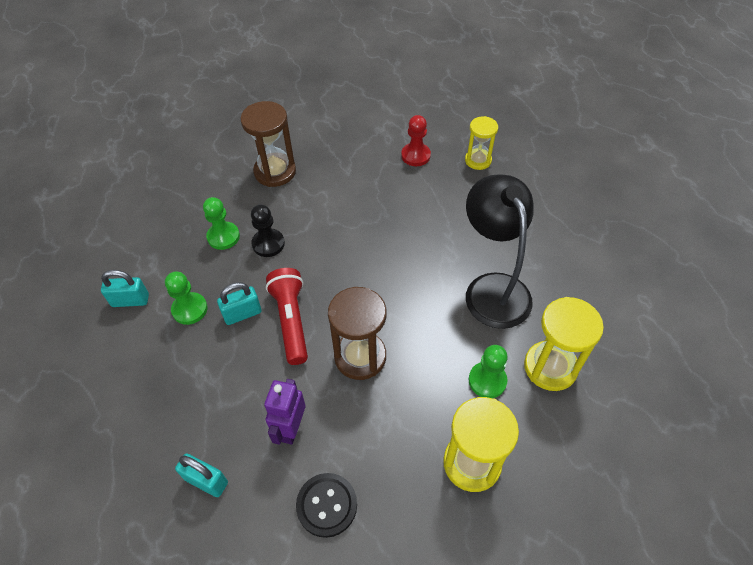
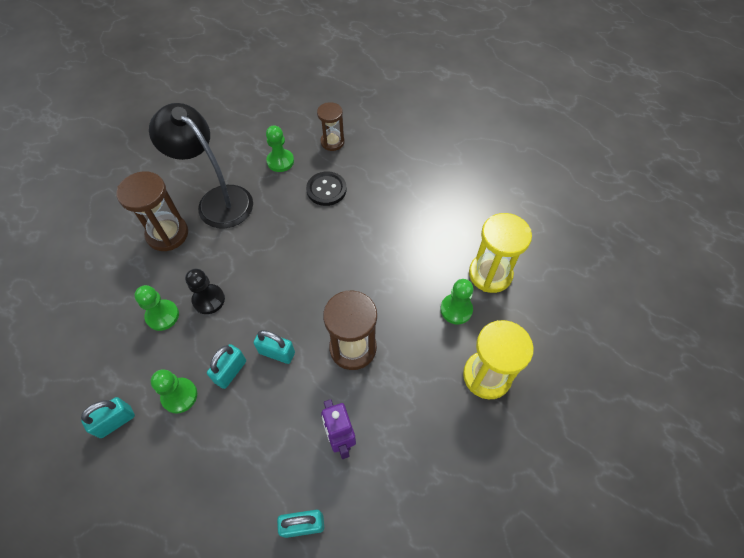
camera: 35 degrees left, 5 degrees up
red flashlight [266,268,308,365] -> turquoise padlock [253,330,295,364]
black button [296,473,357,538] -> black button moved to [306,171,346,206]
red pawn [401,115,431,166] -> green pawn [266,125,294,172]
yellow hourglass [465,116,498,170] -> brown hourglass [317,102,344,151]
black lamp [466,174,534,329] -> black lamp moved to [149,103,253,229]

